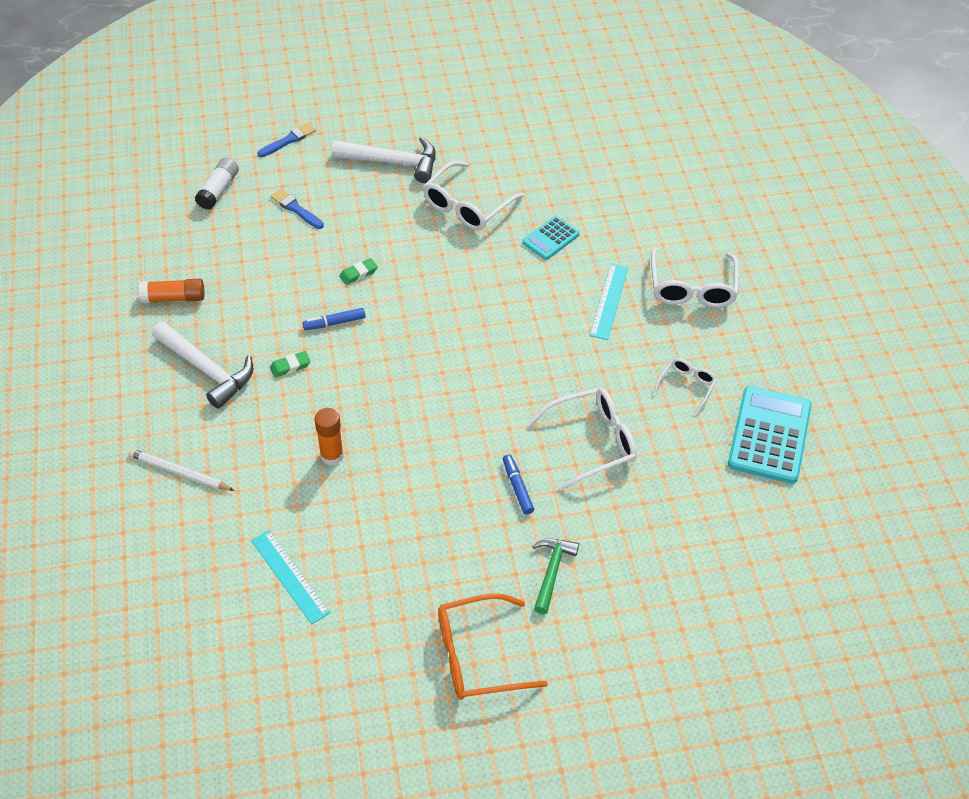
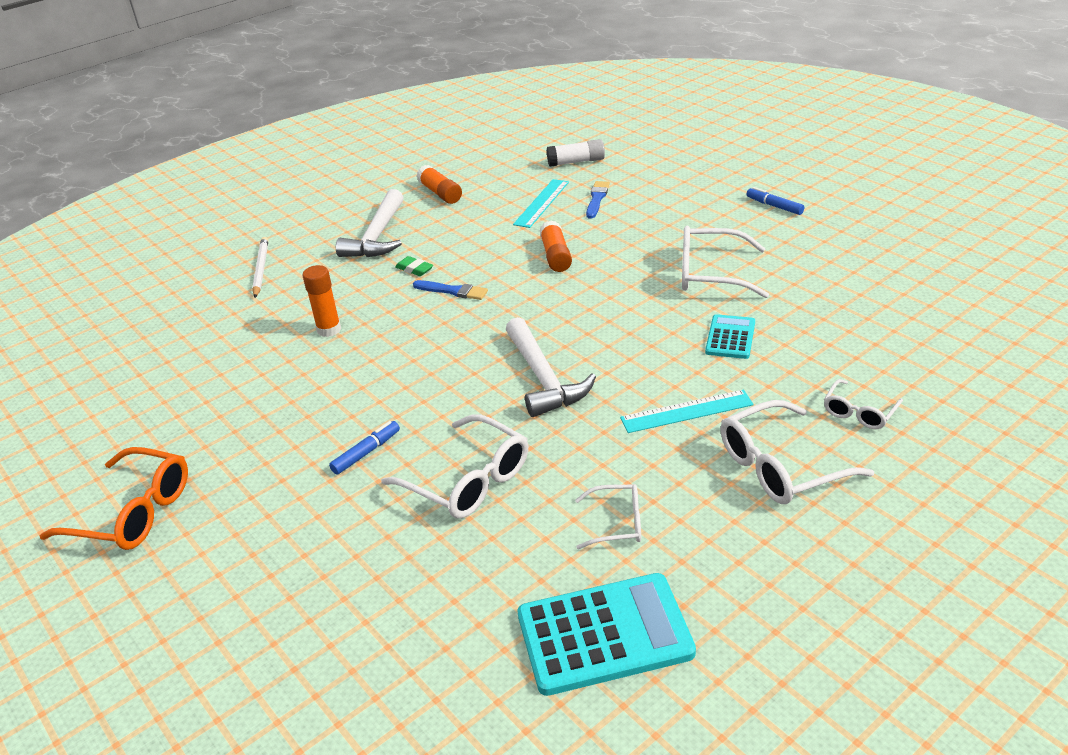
camera: 65 degrees right, 15 degrees down
turquoise ruler [251,530,330,625] -> turquoise ruler moved to [513,179,569,228]
blue brush [257,123,316,157] -> blue brush moved to [413,280,488,300]
blue marker [303,308,365,330] -> blue marker moved to [746,187,804,215]
white hammer [332,137,436,183] -> white hammer moved to [506,317,596,417]
green eraser [339,258,378,285] -> orange glue stick [539,221,572,272]
orange glasses [438,593,548,700] -> orange glasses turned 150 degrees clockwise [40,447,188,550]
turquoise calculator [522,216,580,260] -> turquoise calculator turned 90 degrees clockwise [705,314,755,359]
green hammer [533,538,579,614] -> none
none -> white glasses [824,379,903,429]

